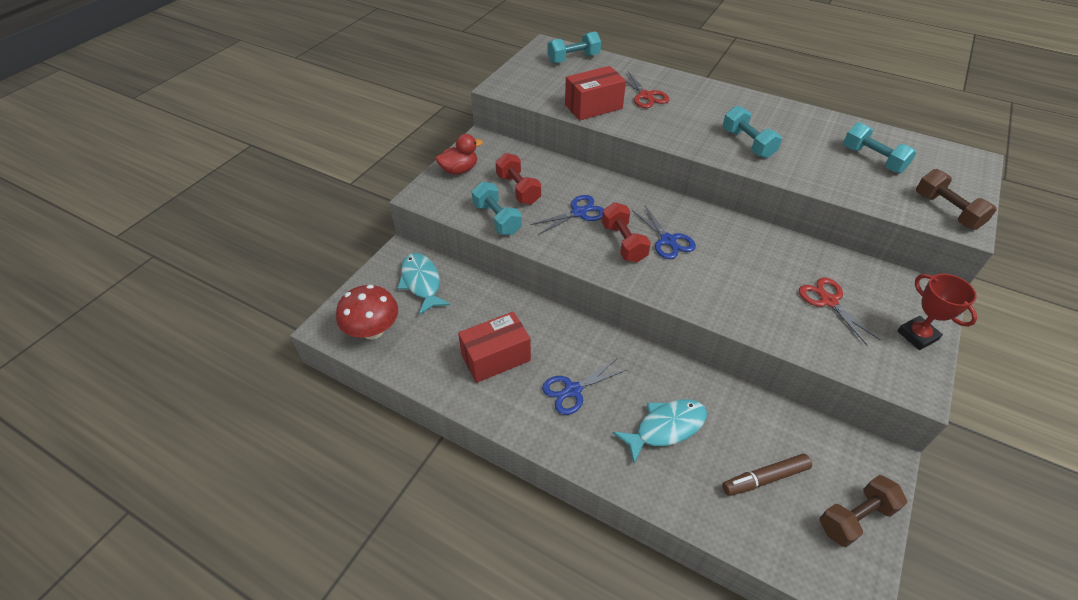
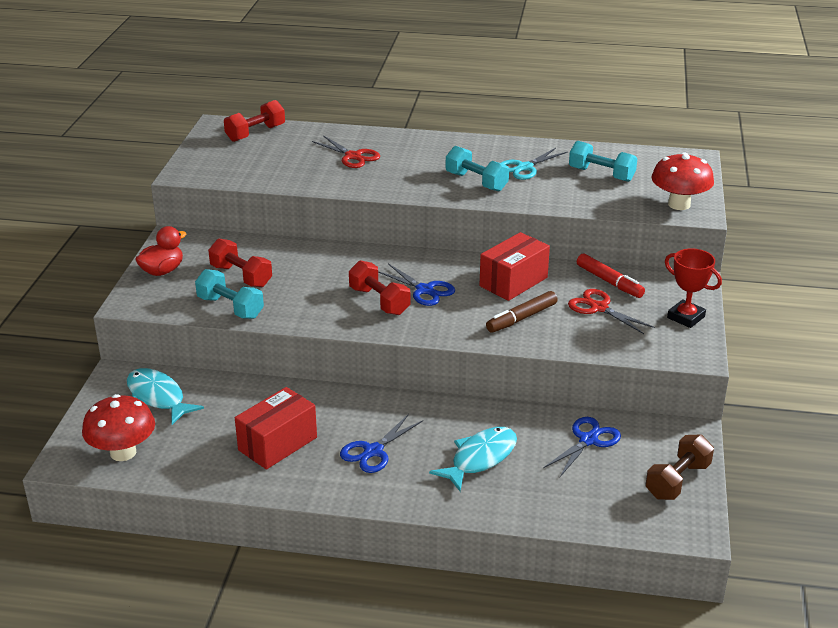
camera: 20 degrees left, 15 degrees down
blue scissors [530,195,604,235] -> blue scissors moved to [543,417,621,477]
turquoise dumbbell [547,31,601,64] -> red dumbbell [224,100,285,142]
red box [565,66,626,120] -> red box moved to [479,232,550,301]
brown marker [722,454,812,496] -> brown marker moved to [486,291,557,333]
brown dumbbell [916,169,997,230] -> red mushroom [651,152,714,210]
none -> turquoise scissors [501,148,568,180]
none -> red marker [577,253,645,298]

